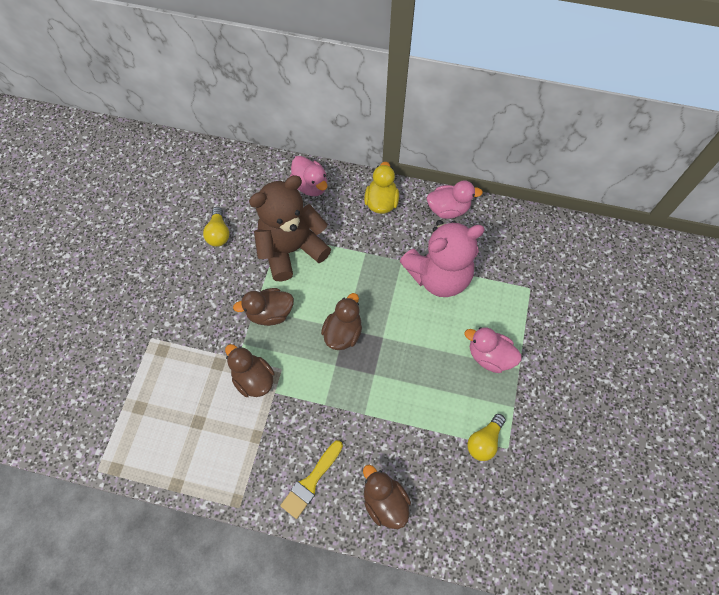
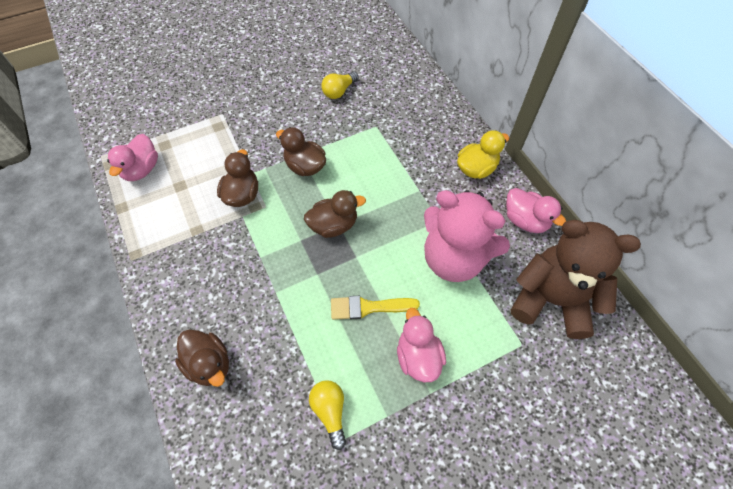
camera: 50 degrees right, 5 degrees down
brown teddy bear [249,175,331,281] -> brown teddy bear moved to [511,220,641,339]
yellow brush [280,440,343,519] -> yellow brush moved to [331,296,420,320]
pink duck [290,156,327,196] -> pink duck moved to [107,134,158,181]
brown duck [363,465,411,529] -> brown duck turned 120 degrees clockwise [175,330,229,387]
yellow light bulb [467,414,506,461] -> yellow light bulb turned 75 degrees clockwise [309,380,346,450]

